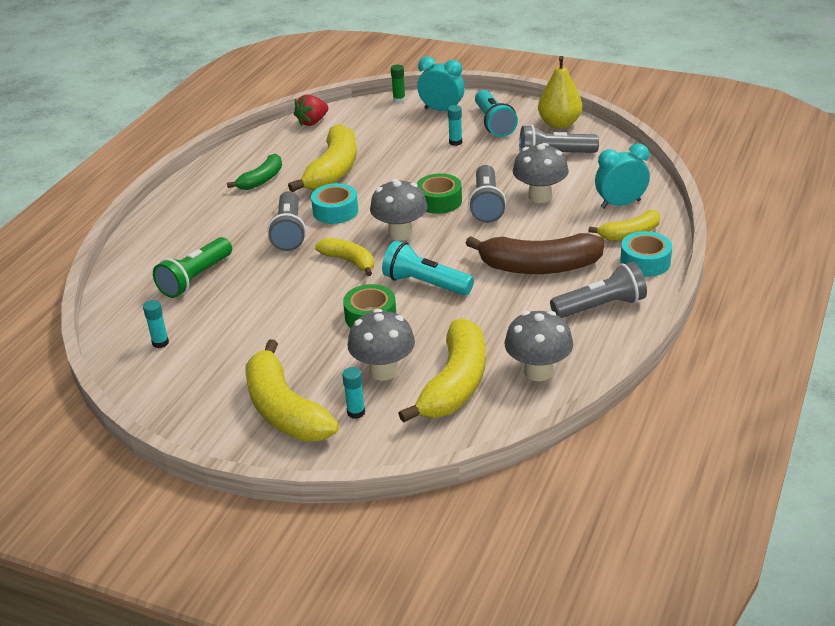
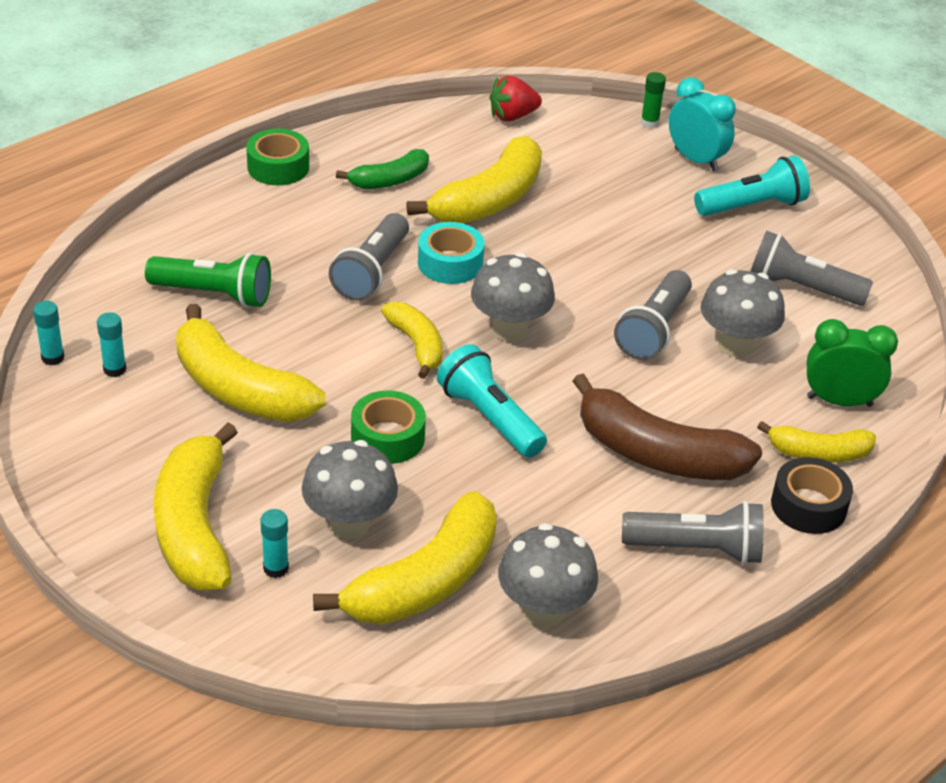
camera: 20 degrees right, 5 degrees up
green flashlight [153,237,232,298] -> green flashlight turned 135 degrees counterclockwise [145,253,271,308]
green tape [417,173,462,214] -> green tape moved to [246,129,309,185]
turquoise glue stick [448,105,462,146] -> turquoise glue stick moved to [33,301,64,365]
turquoise flashlight [475,90,518,137] -> turquoise flashlight turned 120 degrees counterclockwise [694,156,810,216]
yellow pear [538,56,582,129] -> none
turquoise clock [595,144,650,209] -> green clock [807,319,898,407]
turquoise tape [620,231,672,277] -> black tape [771,457,853,534]
none -> yellow banana [176,304,326,422]

